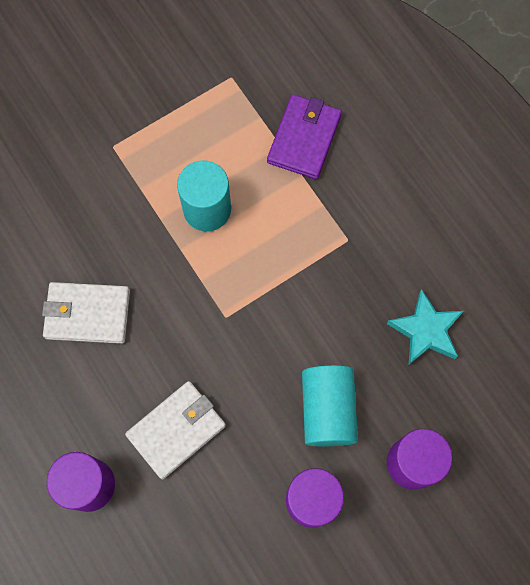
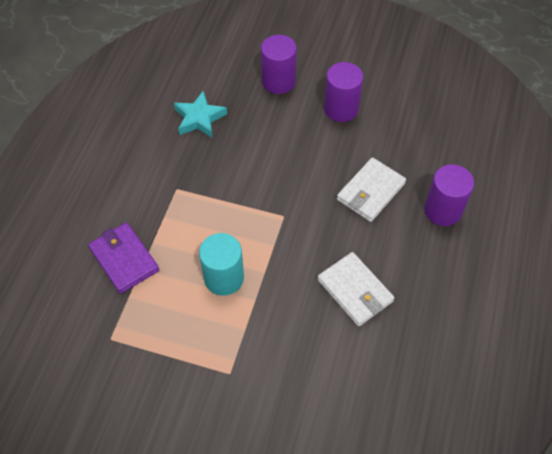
camera: 130 degrees left, 15 degrees down
white wallet [125,381,226,479] -> white wallet turned 60 degrees counterclockwise [337,157,406,222]
purple wallet [267,94,342,179] -> purple wallet turned 75 degrees clockwise [88,222,159,294]
turquoise cylinder [302,365,358,446] -> none

